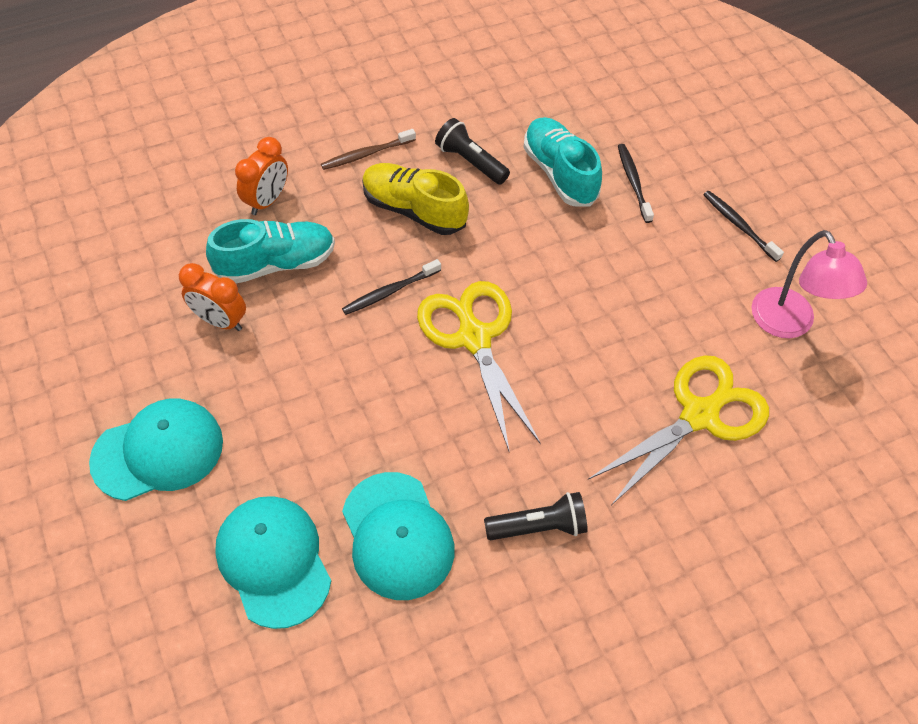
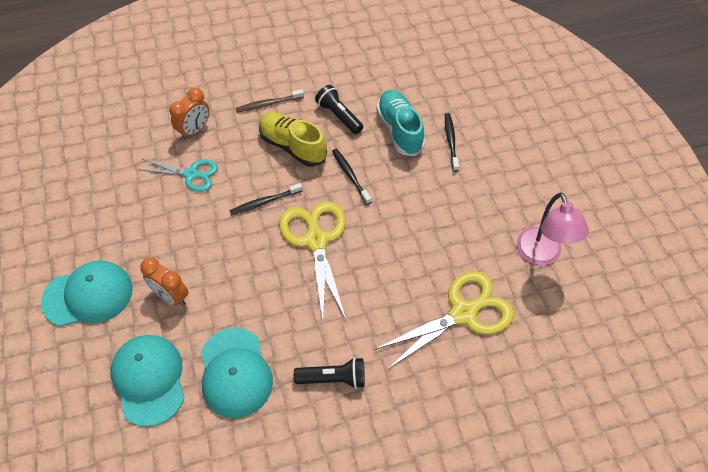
camera: 10 degrees right, 0 degrees up
orange clock [179,263,246,331] -> orange clock moved to [140,257,188,306]
turquoise shoe [206,219,335,284] -> turquoise scissors [138,159,218,192]
black toothbrush [703,191,784,262] -> black toothbrush moved to [332,149,371,205]

